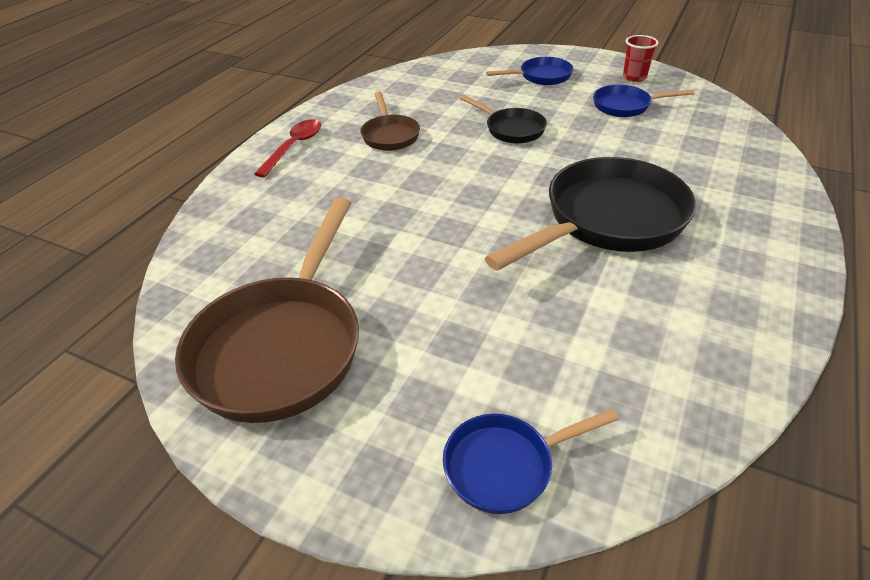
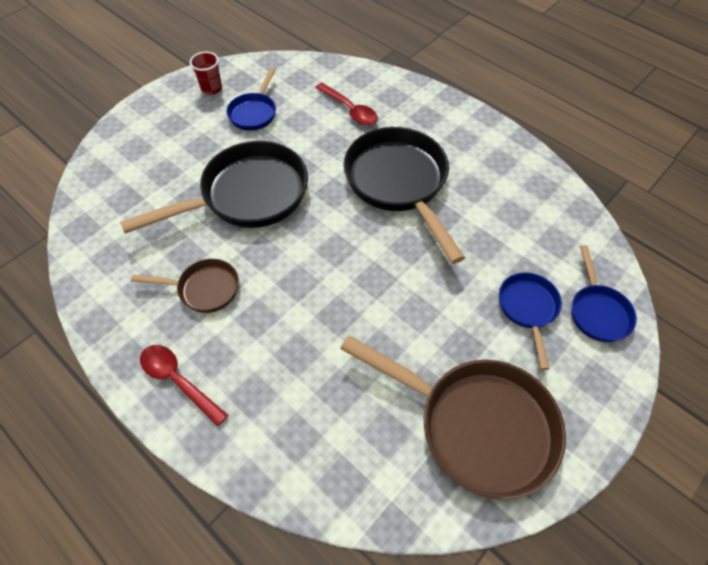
camera: 75 degrees left, 15 degrees up
black pan [460,95,547,143] -> black pan [120,141,308,233], size x1.94
blue pan [486,57,573,85] -> blue pan moved to [499,272,562,370]
none -> red spoon [315,83,378,125]

